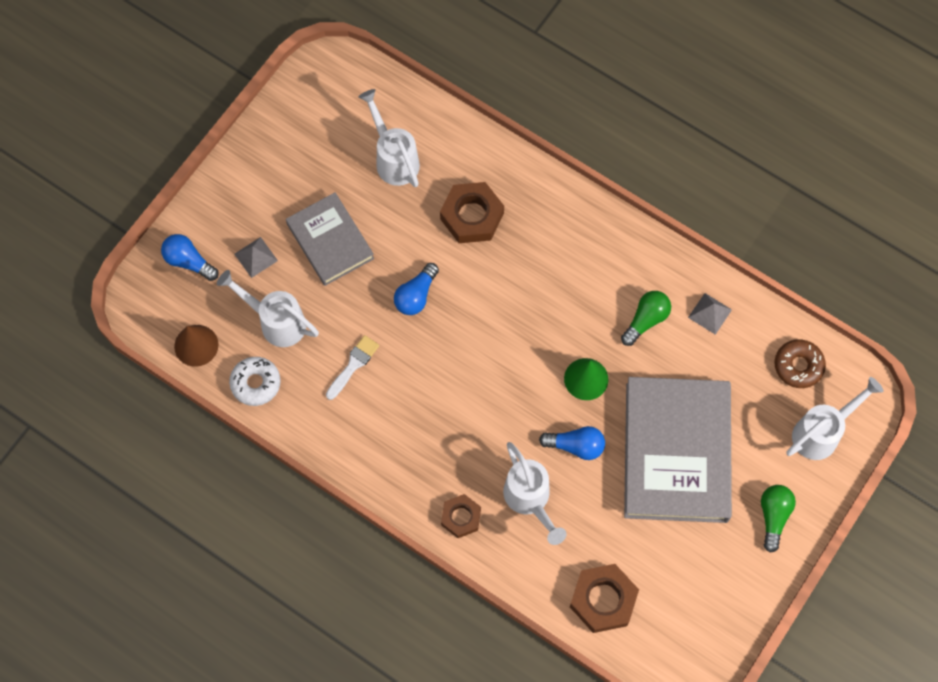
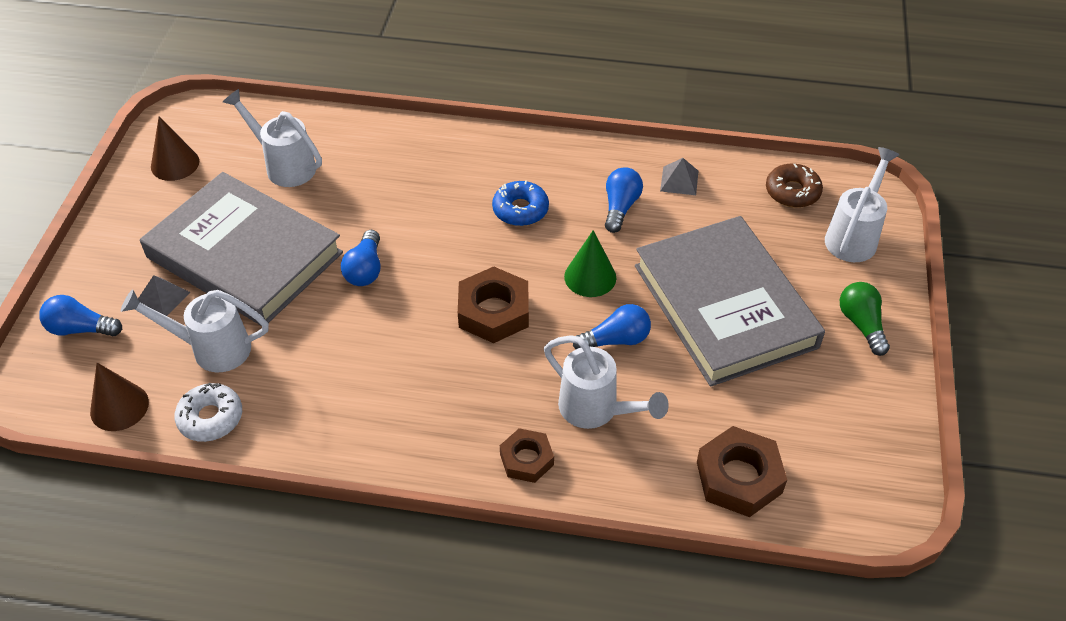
camera: 25 degrees left, 20 degrees down
grey book [286,192,374,286] -> grey book [140,172,343,325], size x1.71
white brush [326,335,379,400] -> none
brown nut [440,182,504,243] -> brown nut moved to [458,266,529,343]
green light bulb [621,291,671,346] -> blue light bulb [605,167,643,233]
none -> brown cone [151,117,199,181]
none -> blue donut [492,180,549,226]

